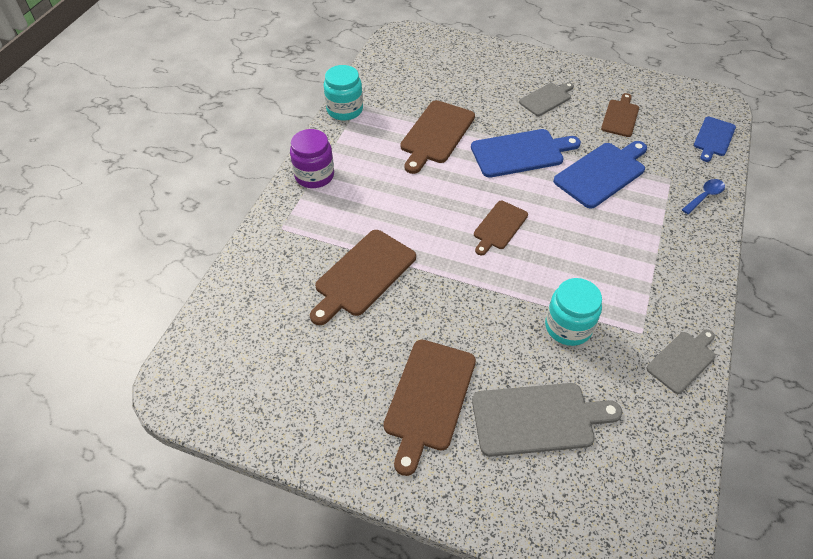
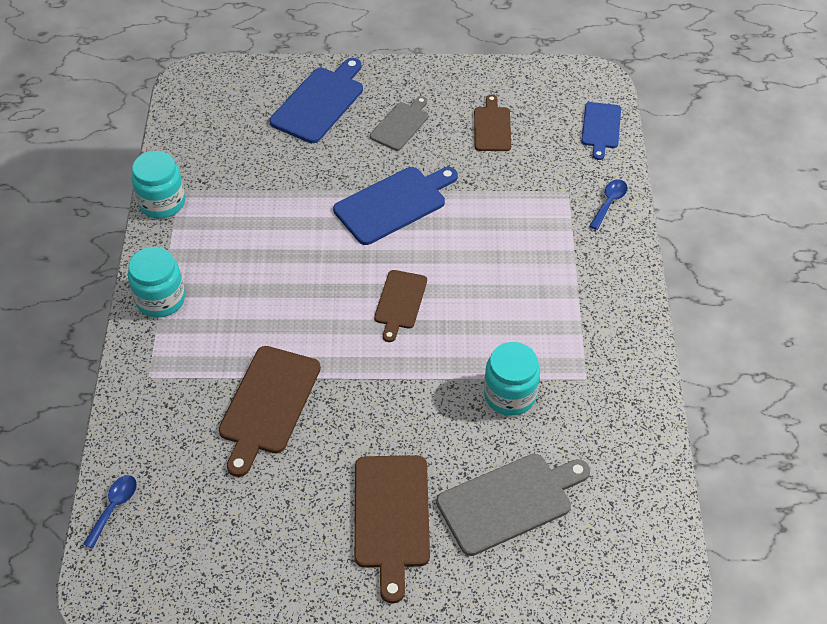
camera: 20 degrees left, 0 degrees up
purple jar [290,129,334,188] -> turquoise jar [128,247,185,318]
brown cutting board [400,100,475,174] -> none
blue cutting board [553,141,647,209] -> blue cutting board moved to [269,58,363,143]
grey cutting board [646,329,715,394] -> none
none -> blue spoon [83,475,137,549]

